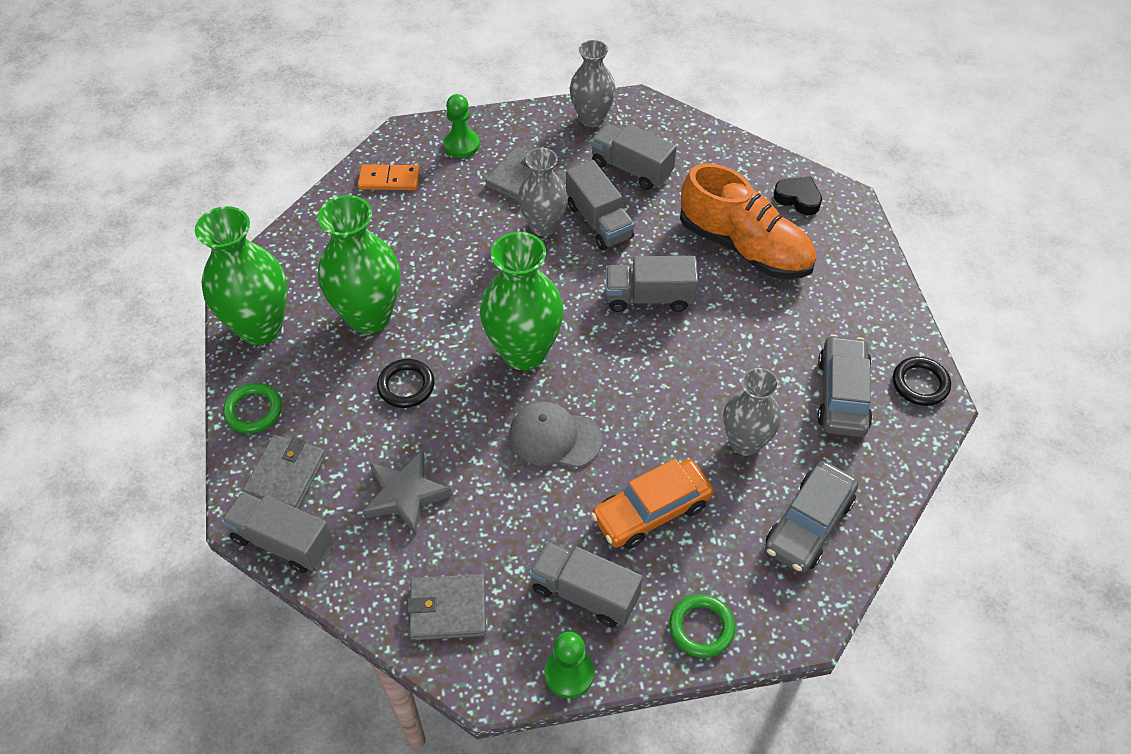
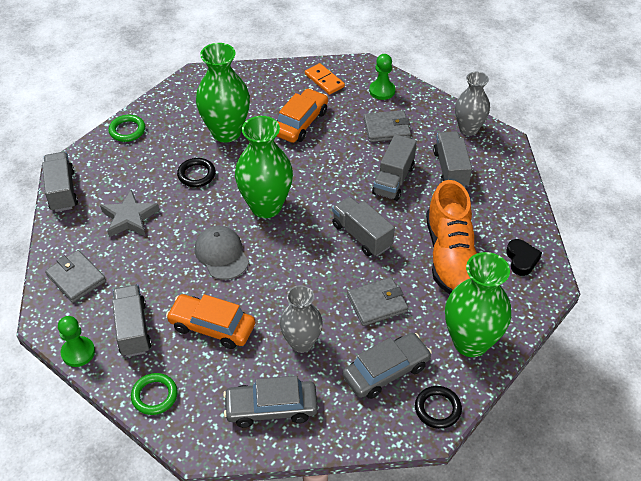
camera: 50 degrees right, 5 degrees down
green vase [195,206,287,345] -> green vase moved to [445,252,511,357]
grey wallet [242,435,326,509] -> grey wallet moved to [347,277,408,326]
grey vase [518,148,568,236] -> none
none -> orange car [277,88,328,143]

